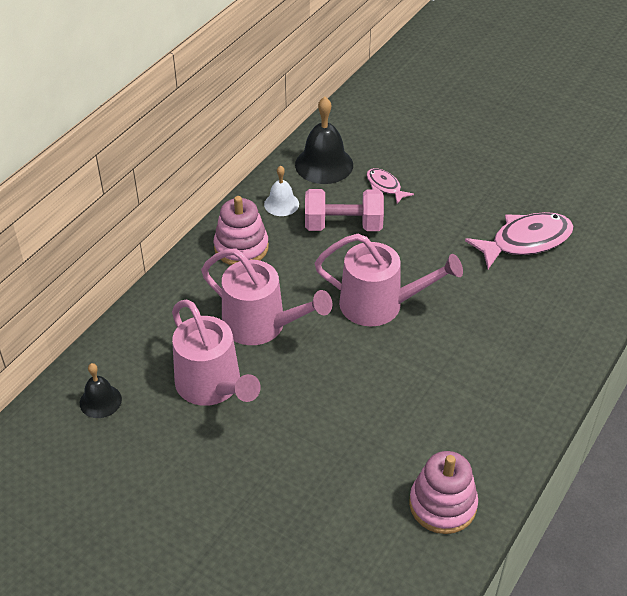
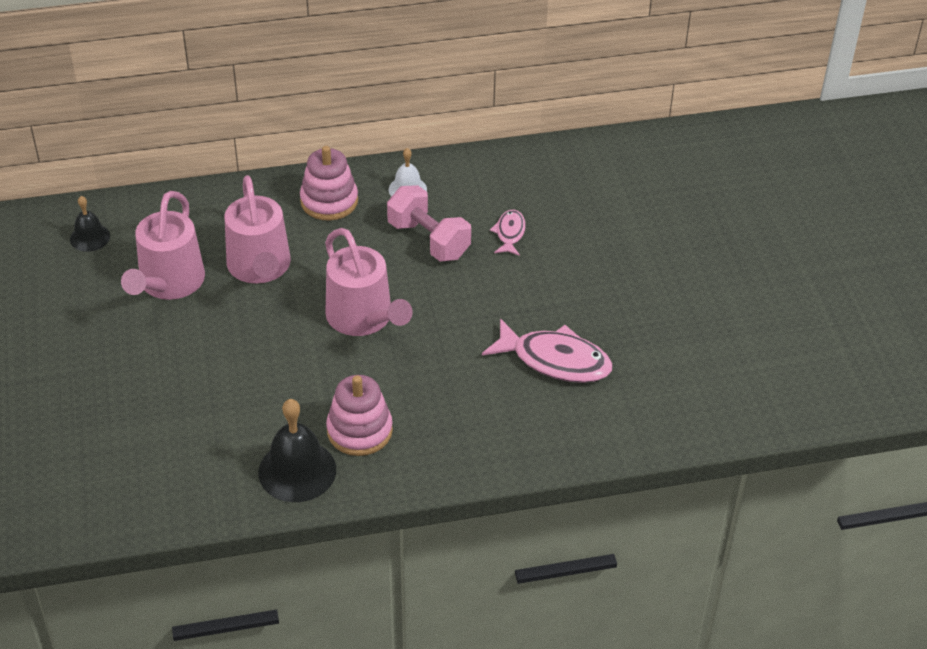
camera: 45 degrees right, 0 degrees up
black bell [295,97,353,184] -> black bell moved to [258,399,336,502]
pink stacking toy [409,451,478,534] -> pink stacking toy moved to [326,375,393,456]

